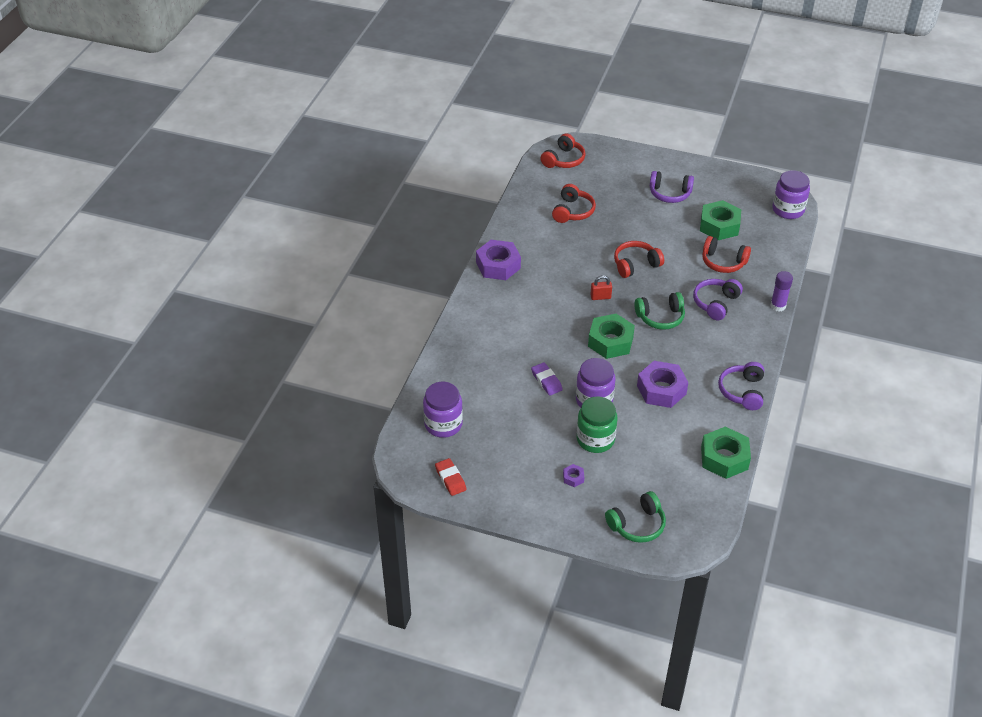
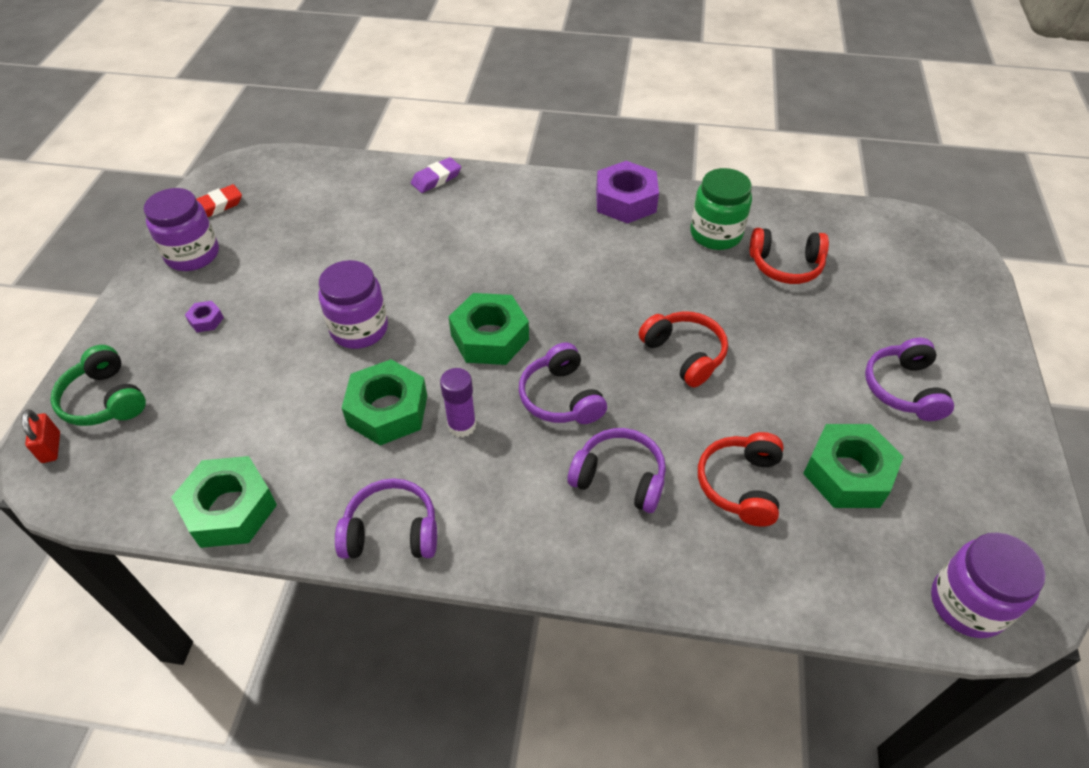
camera: 80 degrees right, 5 degrees up
purple jar [423,382,463,438] -> purple jar moved to [144,188,219,271]
purple eraser [531,362,563,396] -> purple eraser moved to [411,157,461,193]
red headphones [540,133,586,168] -> none
green jar [577,396,617,453] -> green jar moved to [690,168,752,250]
red padlock [590,275,612,300] -> red padlock moved to [21,409,60,463]
green headphones [634,292,685,330] -> purple headphones [519,343,607,424]
purple nut [637,361,688,408] -> green nut [342,359,427,445]
purple glue stick [770,271,793,312] -> purple glue stick moved to [440,368,476,437]

